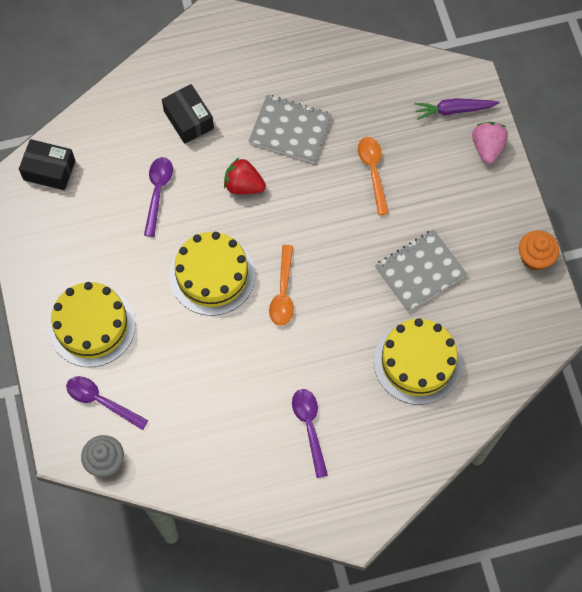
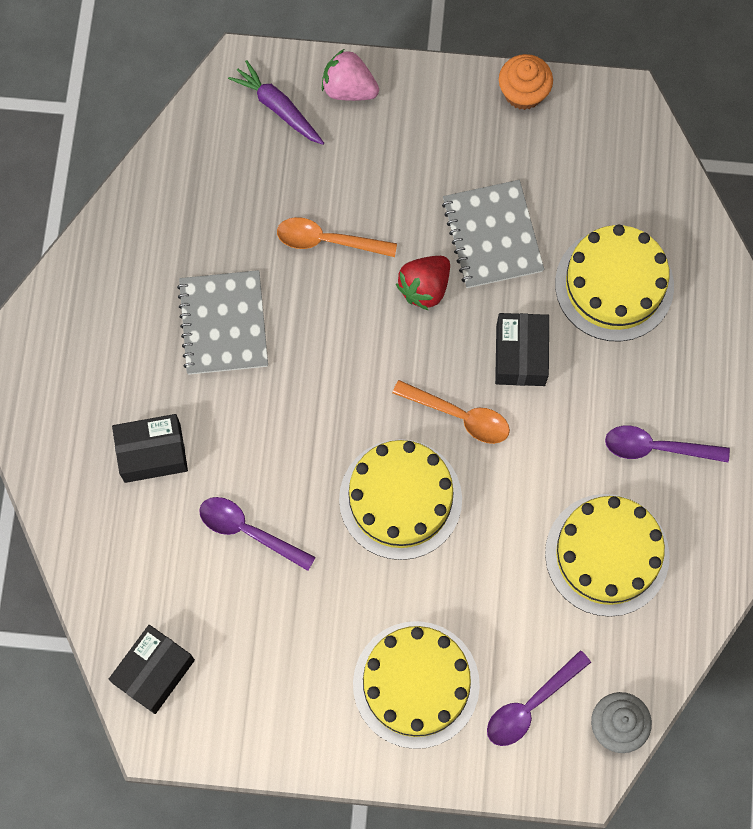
camera: 70 degrees left, 5 degrees up
red strawberry [224,158,266,194] -> red strawberry moved to [396,256,450,310]
grey notebook [249,95,332,163] -> grey notebook turned 45 degrees counterclockwise [177,270,268,375]
purple carrot [414,98,500,120] -> purple carrot turned 120 degrees clockwise [228,60,324,145]
none -> black box [495,313,549,386]
none -> yellow cake [545,494,670,617]

